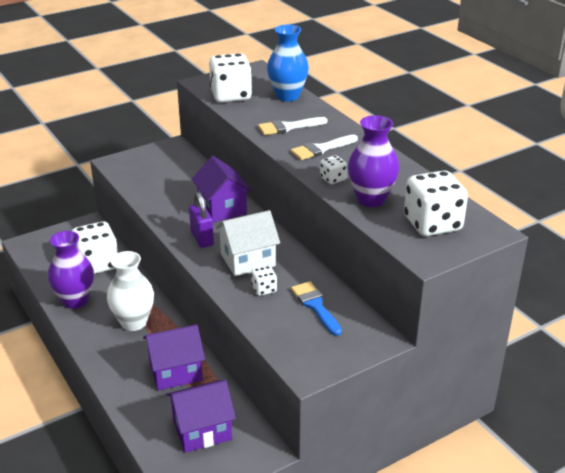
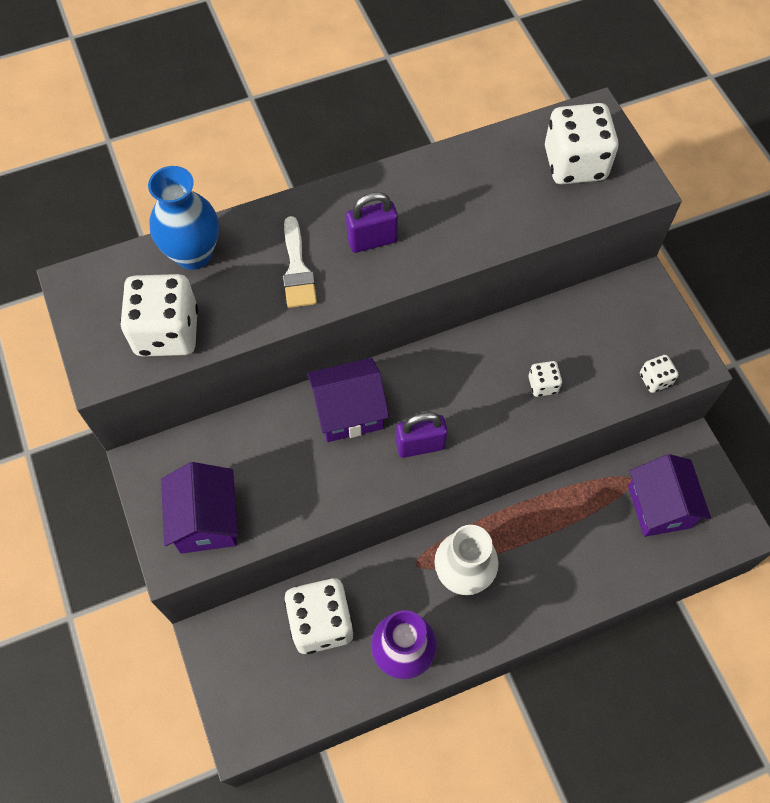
camera: 80 degrees left, 30 degrees up
purple house [143,324,205,391] -> purple house moved to [161,462,238,554]
white house [215,210,280,276] -> none
white brush [291,134,358,160] -> purple padlock [346,192,398,253]
blue brush [291,281,342,336] -> none
white dice [320,155,347,184] -> white dice moved to [640,355,678,393]
purple vase [348,115,399,207] -> none

